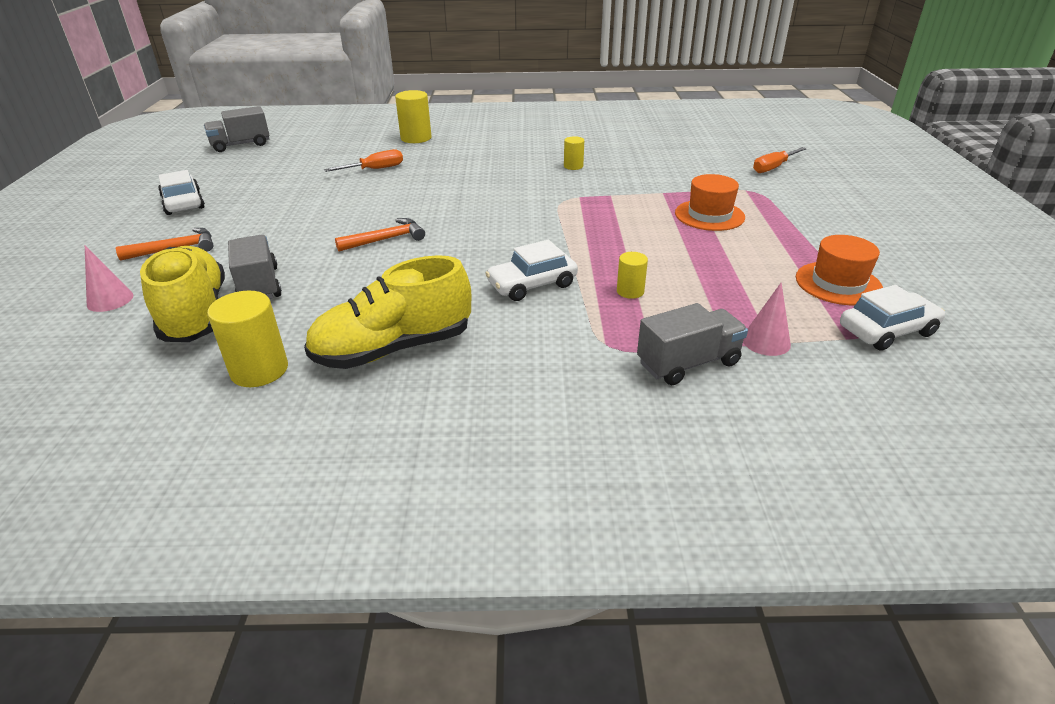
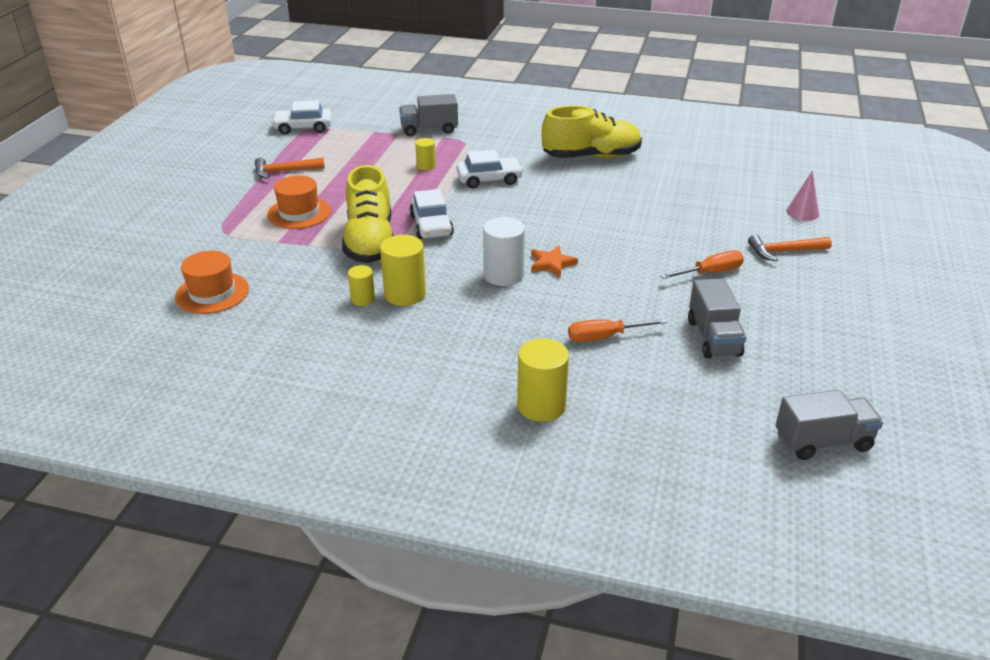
camera: 165 degrees left, 0 degrees up
yellow shoe [140,246,225,342] -> yellow shoe moved to [342,165,394,263]
white car [158,170,205,215] -> white car moved to [410,189,454,239]
yellow cylinder [207,291,288,387] -> yellow cylinder moved to [380,235,426,306]
grey truck [228,235,282,299] -> grey truck moved to [688,278,746,359]
orange hammer [335,218,425,252] -> orange hammer moved to [255,158,325,179]
pink cone [743,282,791,356] -> none
orange screwdriver [753,147,807,173] -> orange screwdriver moved to [660,251,744,279]
orange hat [796,235,883,305] -> orange hat moved to [175,250,249,314]
none -> white cylinder [483,217,525,286]
none -> orange star [531,246,578,278]

